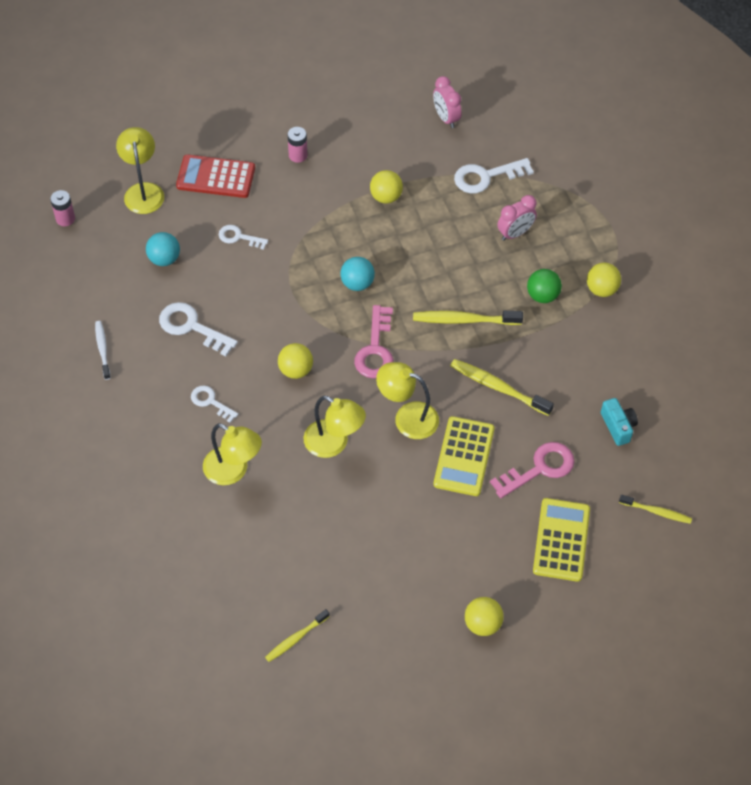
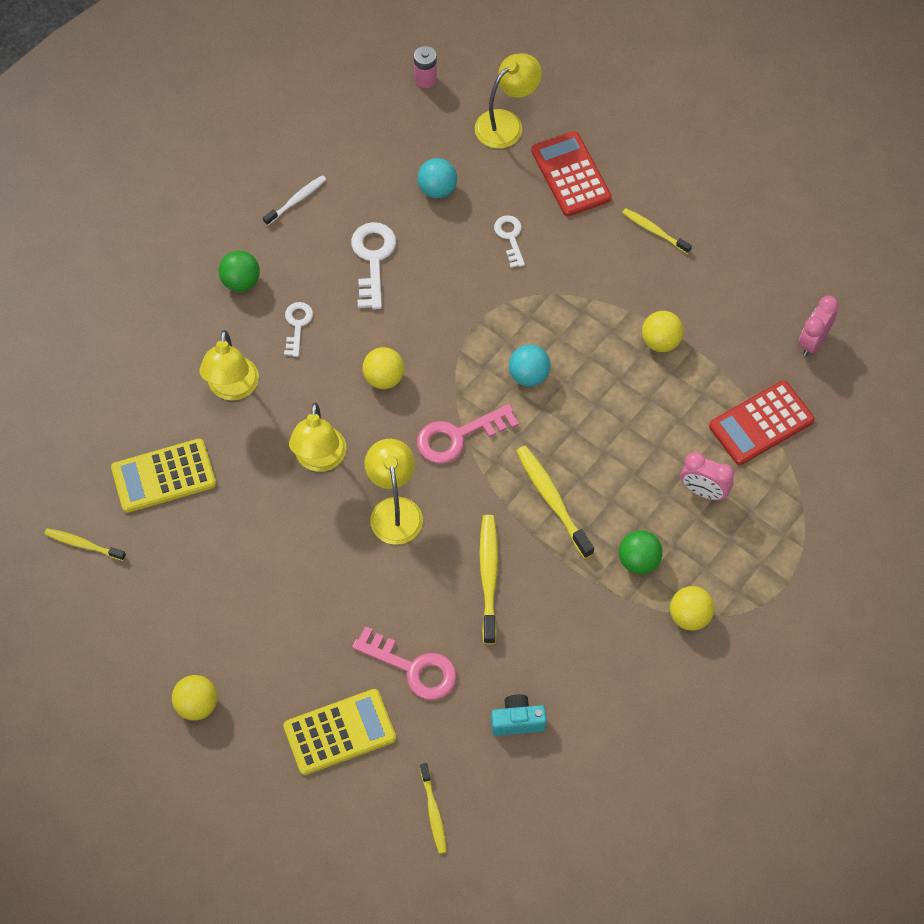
camera: 60 degrees right, 5 degrees up
pink battery [288,127,307,163] -> yellow toothbrush [622,208,692,254]
yellow calculator [434,416,494,496] -> yellow calculator moved to [111,439,216,513]
white key [454,158,534,193] -> red calculator [709,380,815,465]
turquoise camera [601,398,638,446] -> turquoise camera turned 135 degrees counterclockwise [491,694,547,736]
none -> green ball [219,251,260,292]

